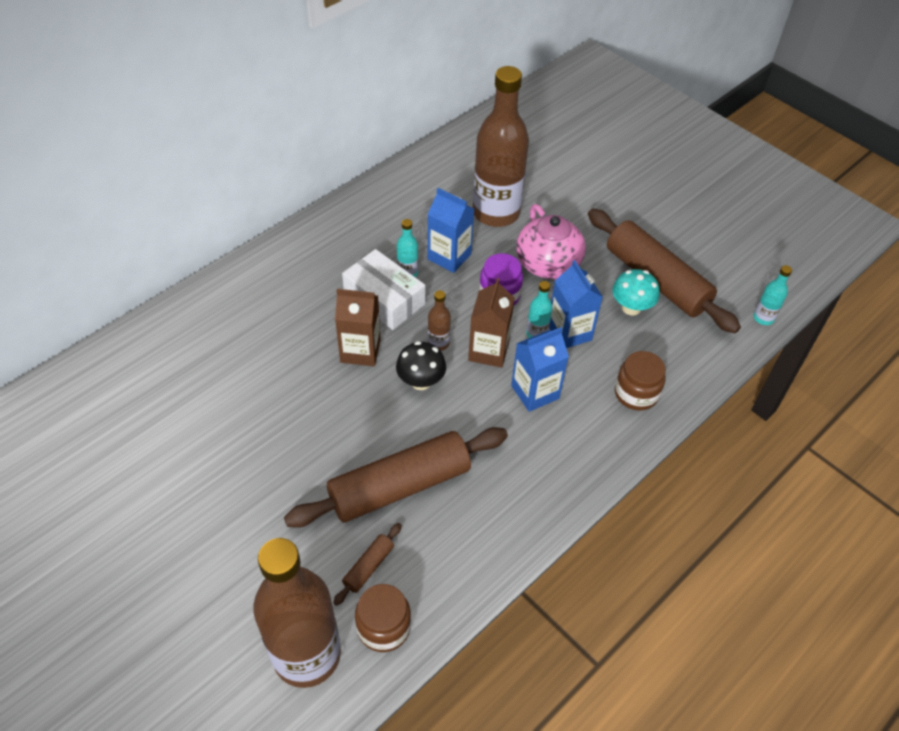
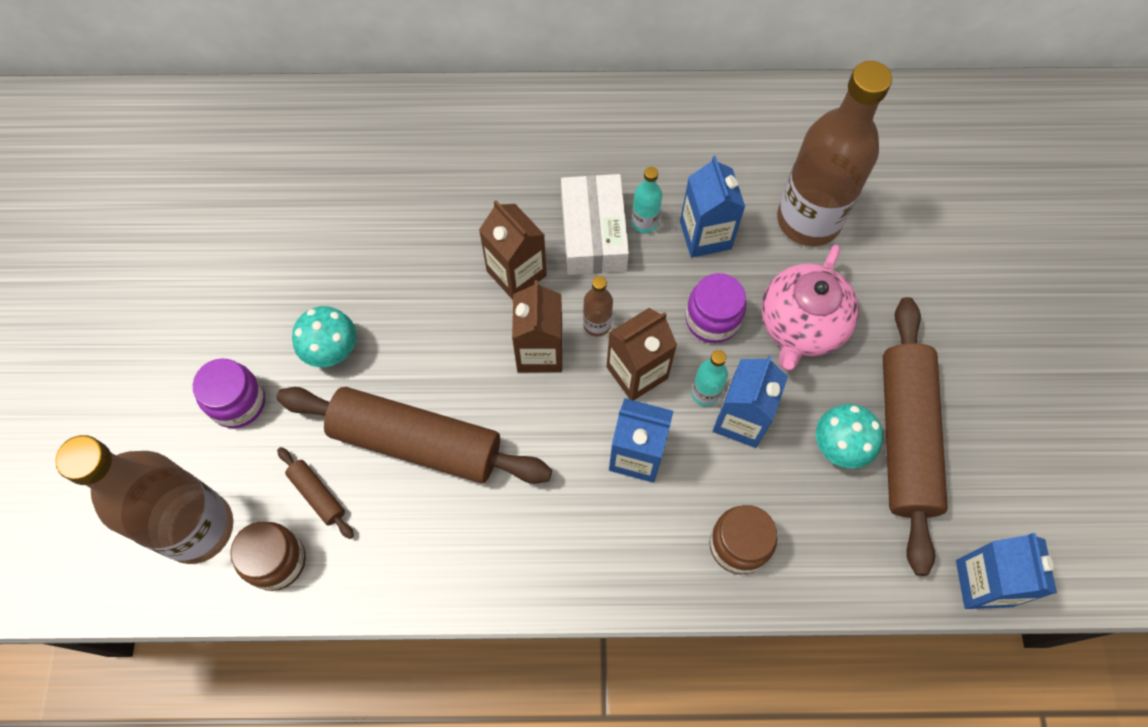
camera: 45 degrees right, 15 degrees up
brown rolling pin [333,523,402,606] -> brown rolling pin turned 60 degrees clockwise [277,447,354,539]
black mushroom [396,341,446,390] -> brown carton [512,280,563,372]
turquoise bottle [754,265,792,325] -> blue carton [956,533,1057,609]
none -> purple jar [193,358,265,428]
none -> turquoise mushroom [292,306,356,367]

